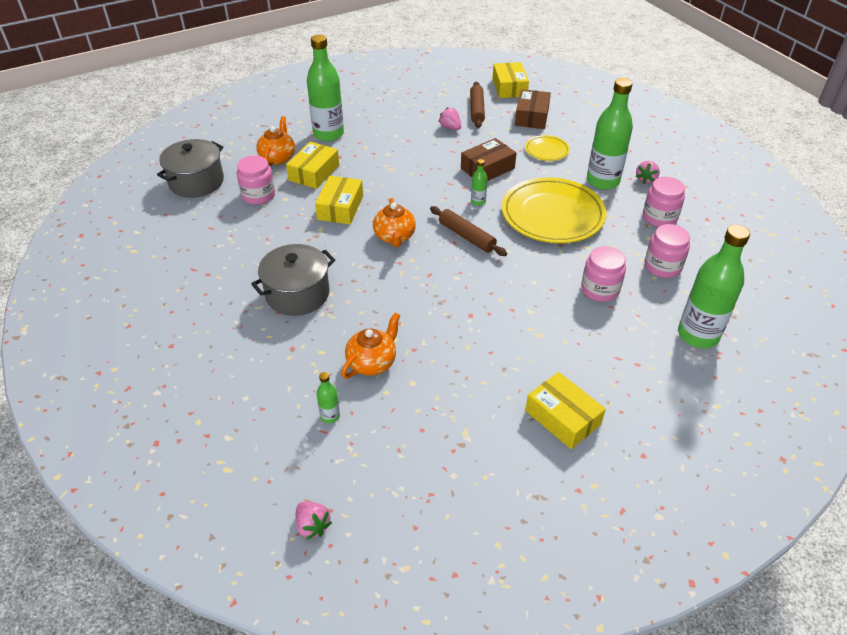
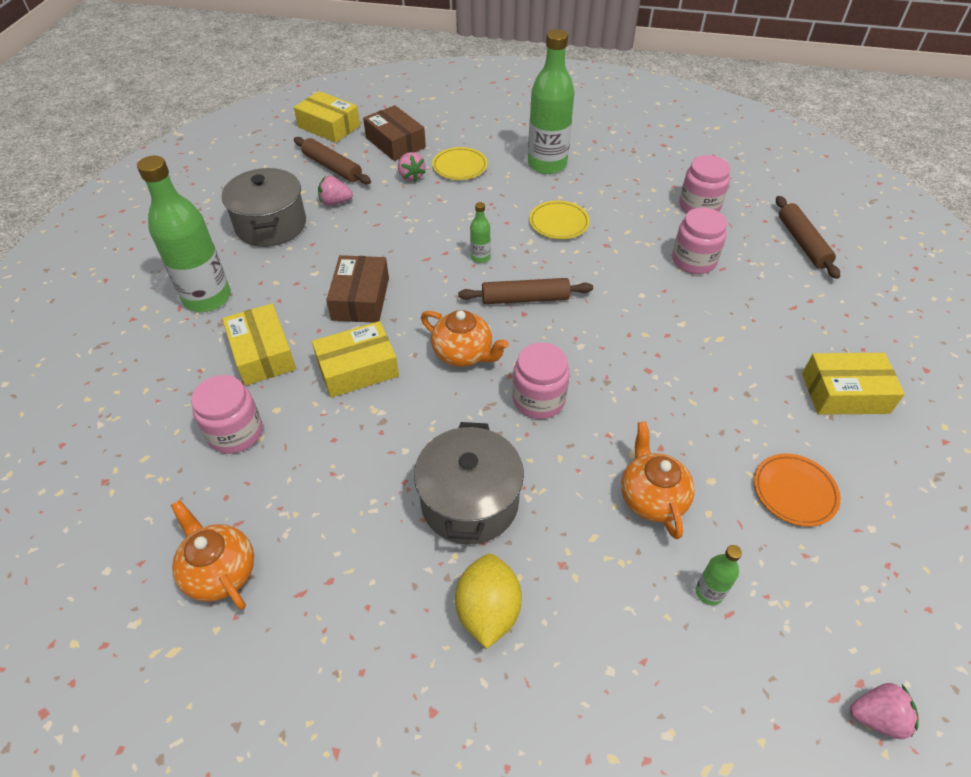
camera: 50 degrees left, 5 degrees up
grey pot [157,139,224,198] -> grey pot moved to [222,168,306,247]
orange teapot [256,116,295,166] -> orange teapot moved to [171,500,254,610]
yellow box [315,176,363,224] -> yellow box turned 75 degrees counterclockwise [312,321,399,398]
brown box [461,138,516,181] -> brown box moved to [326,255,389,323]
yellow plate [502,177,606,243] -> yellow plate [529,201,590,239], size x0.47
pink strawberry [636,161,660,184] -> pink strawberry moved to [398,152,426,182]
pink jar [643,177,685,227] -> pink jar moved to [513,343,570,419]
green bottle [678,225,750,348] -> brown rolling pin [776,196,840,279]
none -> yellow lemon [455,554,522,649]
none -> orange plate [754,454,841,527]

